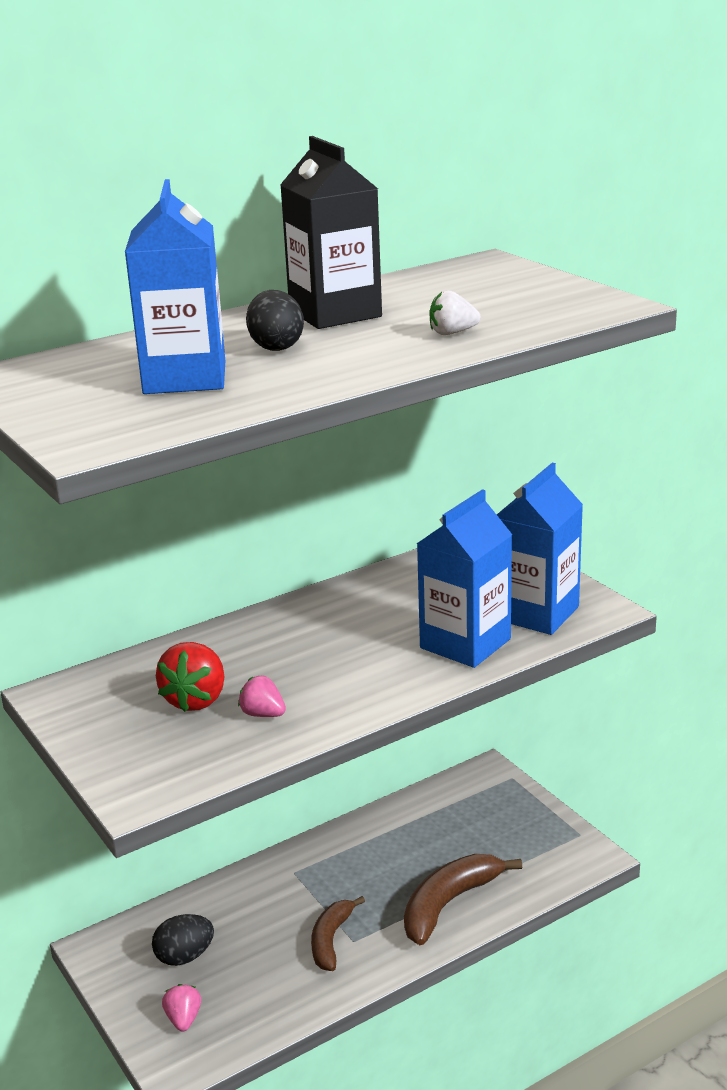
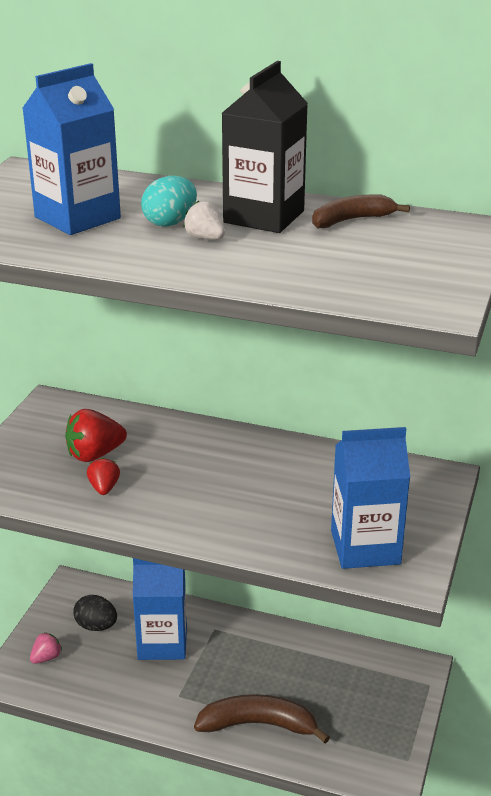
camera: 50 degrees right, 5 degrees up
pink strawberry [238,675,286,717] -> red strawberry [87,458,120,495]
black egg [246,290,304,351] -> turquoise egg [141,176,197,227]
brown banana [311,896,365,971] -> brown banana moved to [312,194,410,228]
blue carton [417,489,512,668] -> blue carton moved to [133,558,187,660]
white strawberry [429,290,481,335] -> white strawberry moved to [183,201,225,240]

